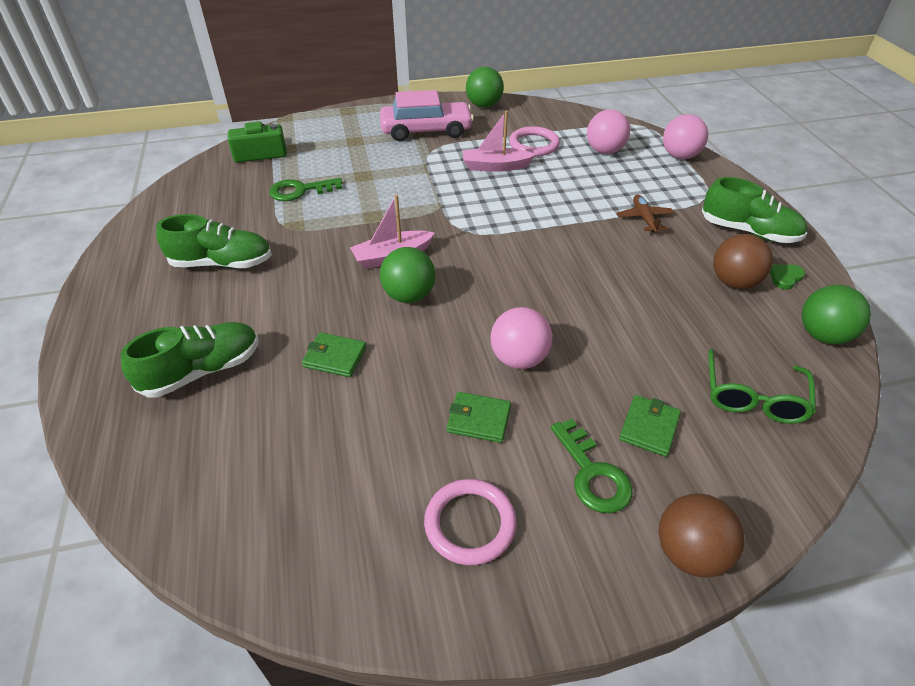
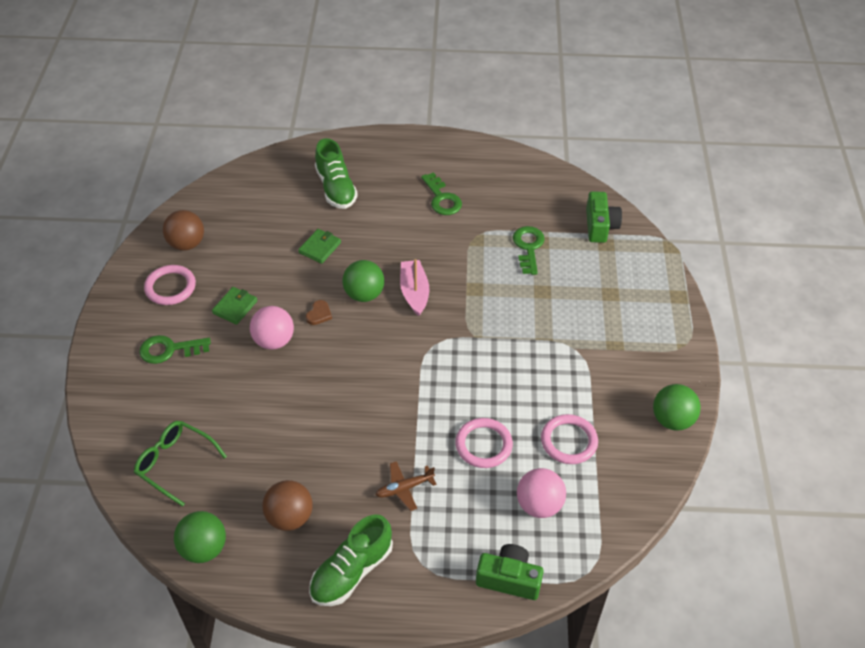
camera: 105 degrees right, 5 degrees up
green shoe [156,214,272,268] -> green key [421,172,462,215]
pink car [380,90,474,141] -> none
pink boat [463,111,536,172] -> none
brown plane [616,195,674,233] -> brown plane turned 150 degrees clockwise [376,461,437,511]
green wallet [619,395,681,457] -> none
brown ball [659,494,745,578] -> brown ball moved to [163,210,204,251]
pink ball [663,114,708,159] -> green camera [476,544,544,600]
green heart [770,265,805,290] -> none
none -> brown heart [306,300,332,325]
none -> pink ring [455,418,513,468]

